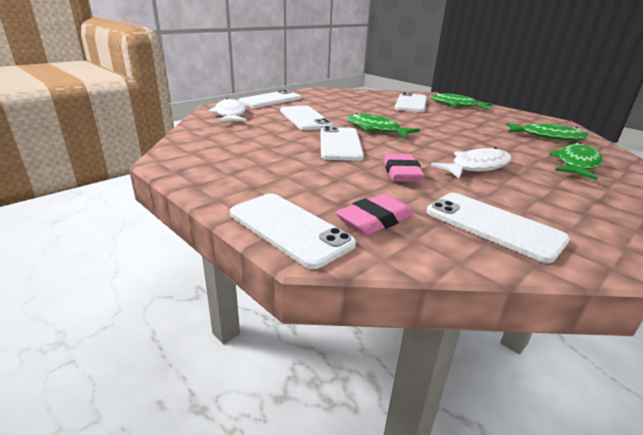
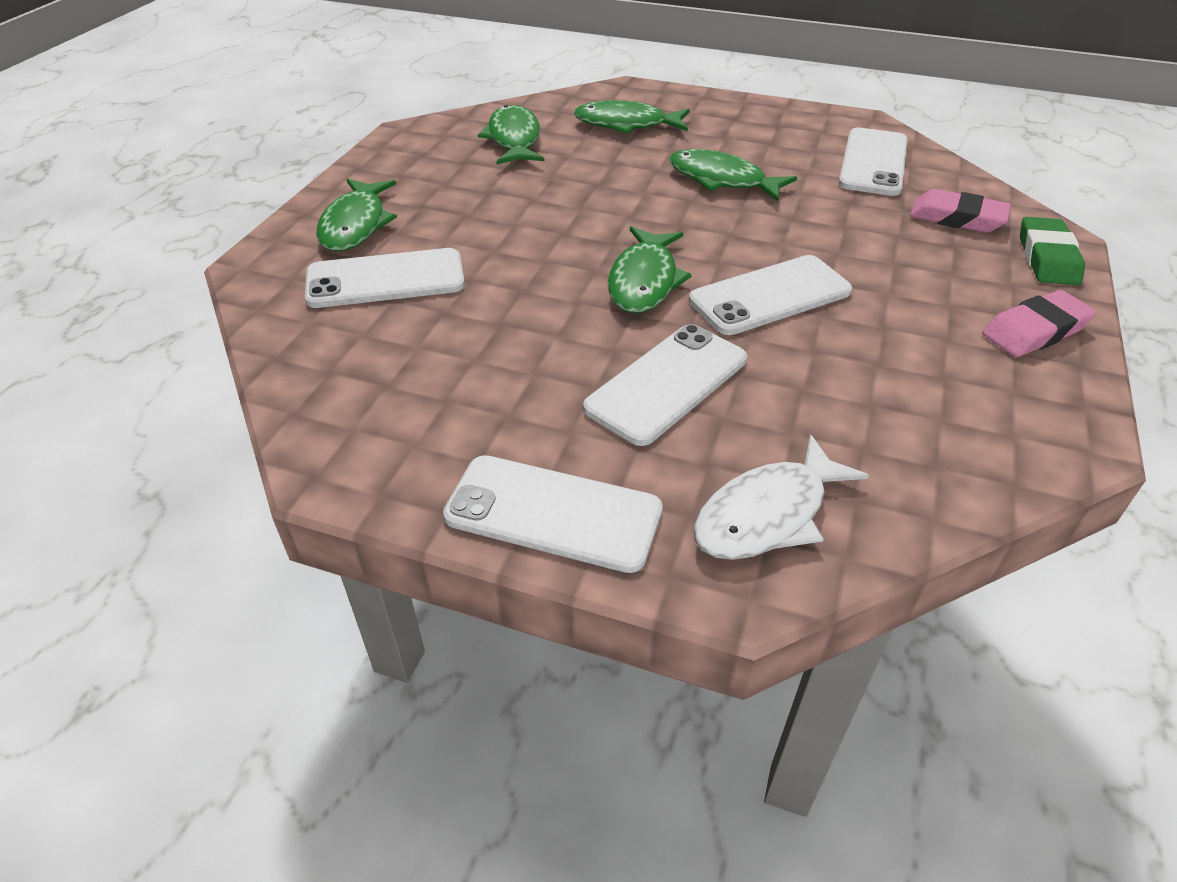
camera: 115 degrees left, 15 degrees up
white phone [230,193,356,269] -> green eraser [1020,217,1085,285]
pink eraser [383,153,424,182] -> pink eraser moved to [982,290,1096,357]
white fish [431,147,512,179] -> green fish [669,149,797,201]

